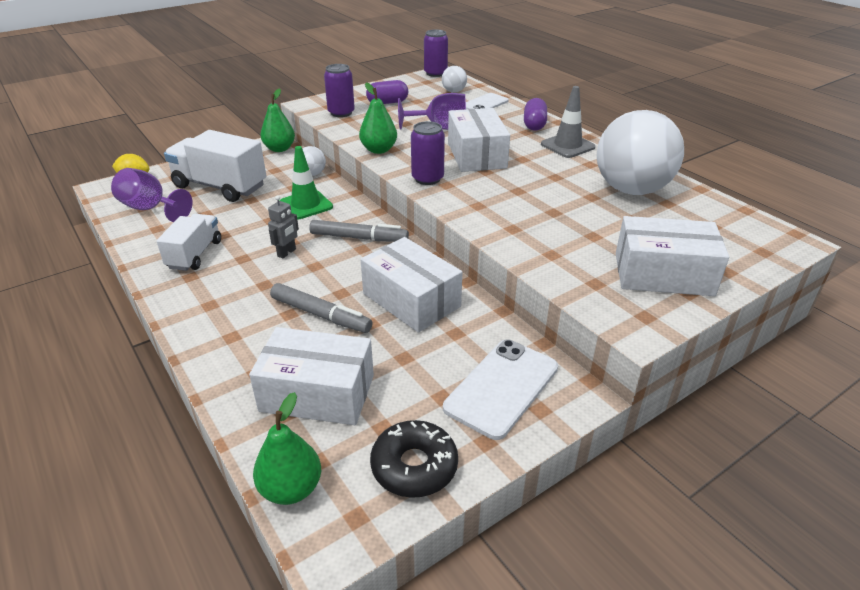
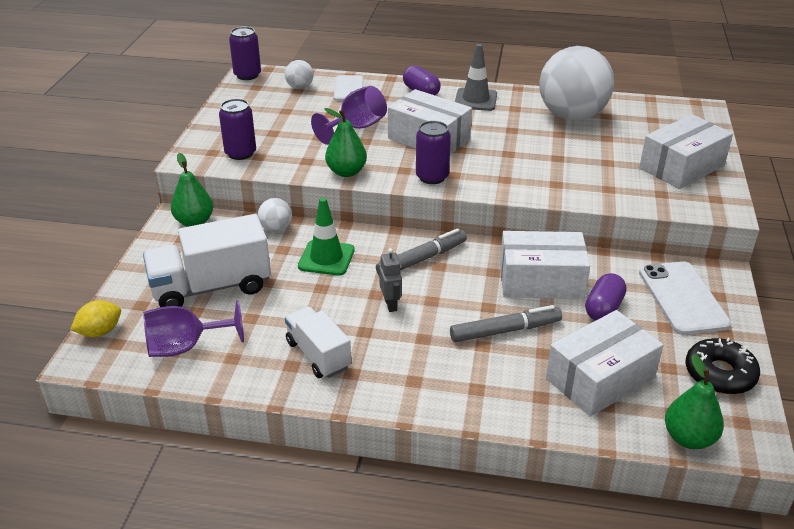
camera: 45 degrees left, 0 degrees up
purple capsule [366,80,408,104] -> purple capsule moved to [585,273,627,321]

